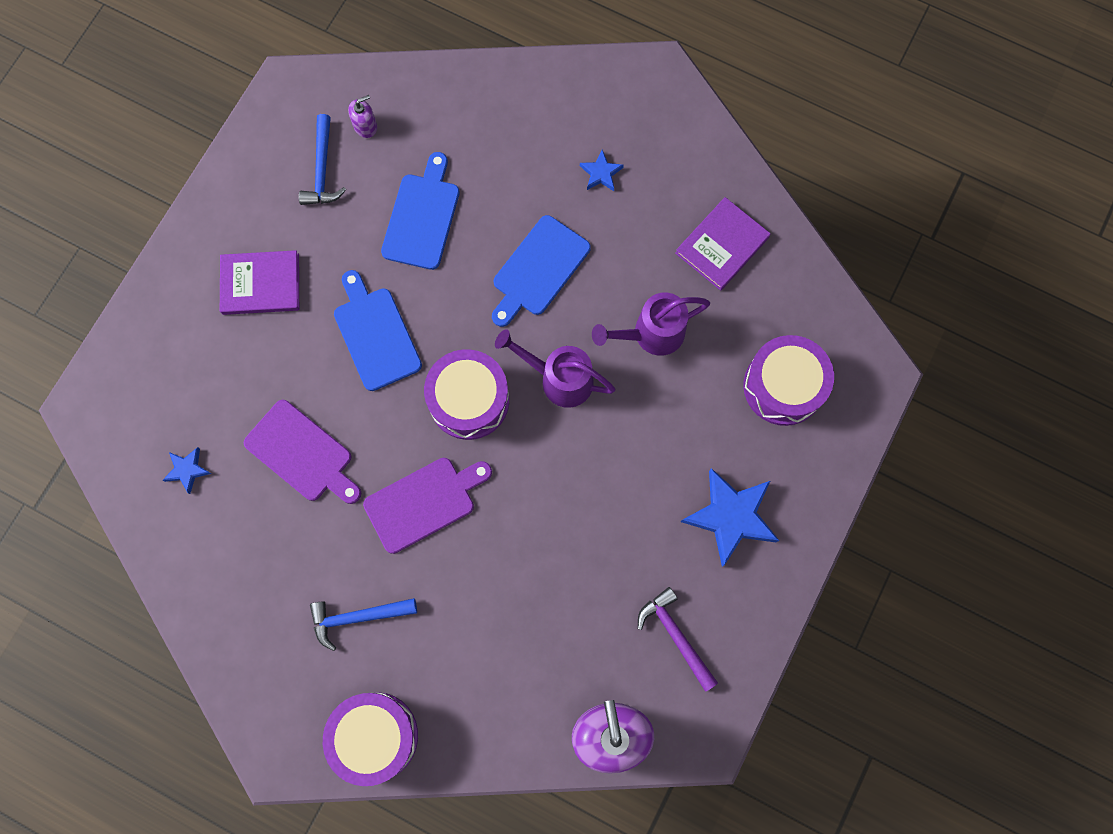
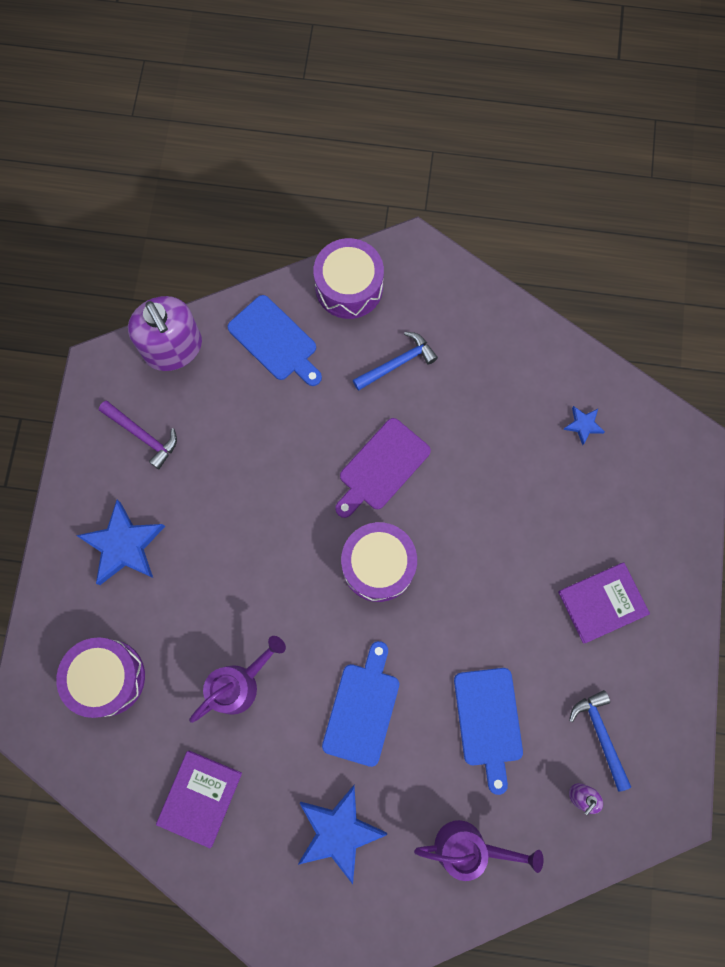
camera: 160 degrees right, 0 degrees up
purple cutting board [244,400,361,504] -> none
blue cutting board [334,270,422,391] -> blue cutting board moved to [227,295,322,386]
purple watering can [495,329,616,408] -> purple watering can moved to [414,820,543,881]
blue star [580,150,624,191] -> blue star [298,785,387,884], size x2.06

